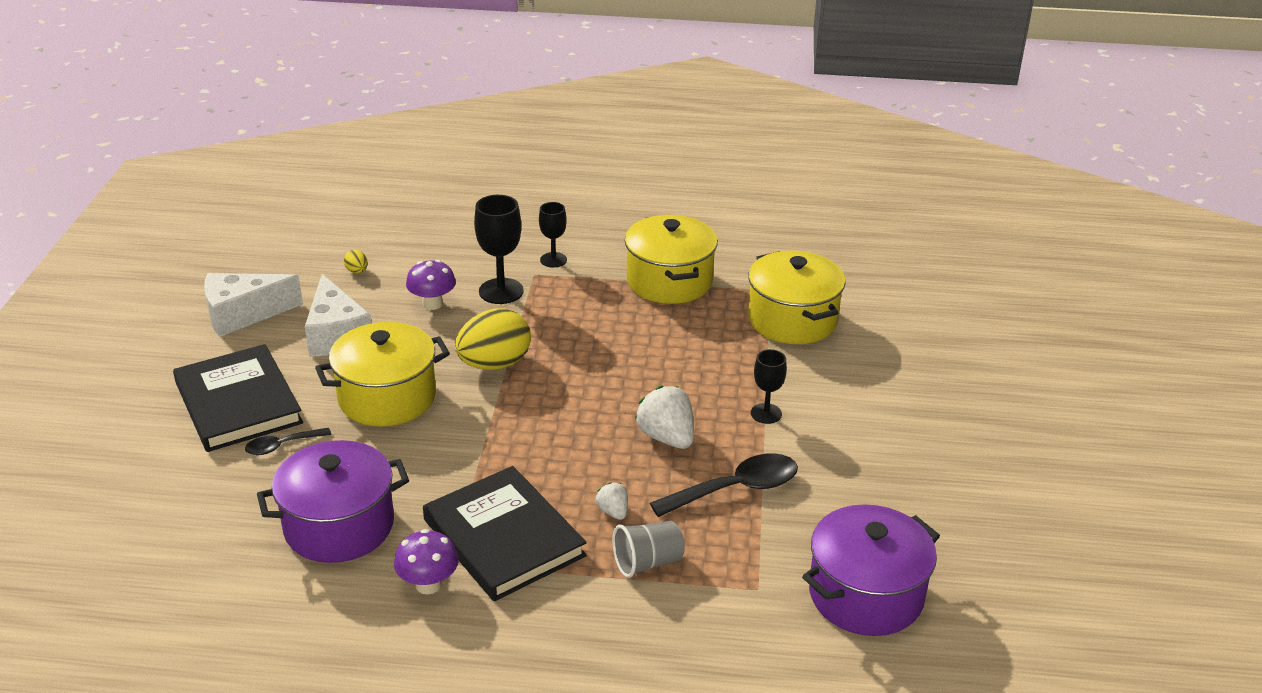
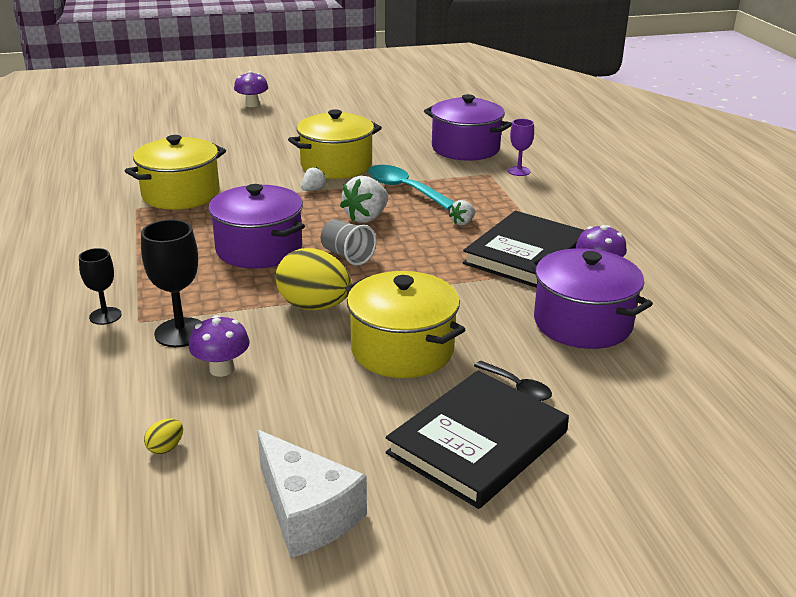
camera: 110 degrees left, 5 degrees down
white cheese [305,274,372,356] -> none
grey cup [613,521,685,578] -> grey cup moved to [321,219,376,266]
yellow pot [625,215,718,304] -> yellow pot moved to [288,109,382,179]
black spoon [650,453,798,517] -> turquoise spoon [368,165,454,210]
black goblet [751,349,787,424] -> white strawberry [301,167,327,191]
none -> purple pot [208,184,305,269]
none -> purple mushroom [234,71,268,107]
none -> purple goblet [508,119,534,176]

